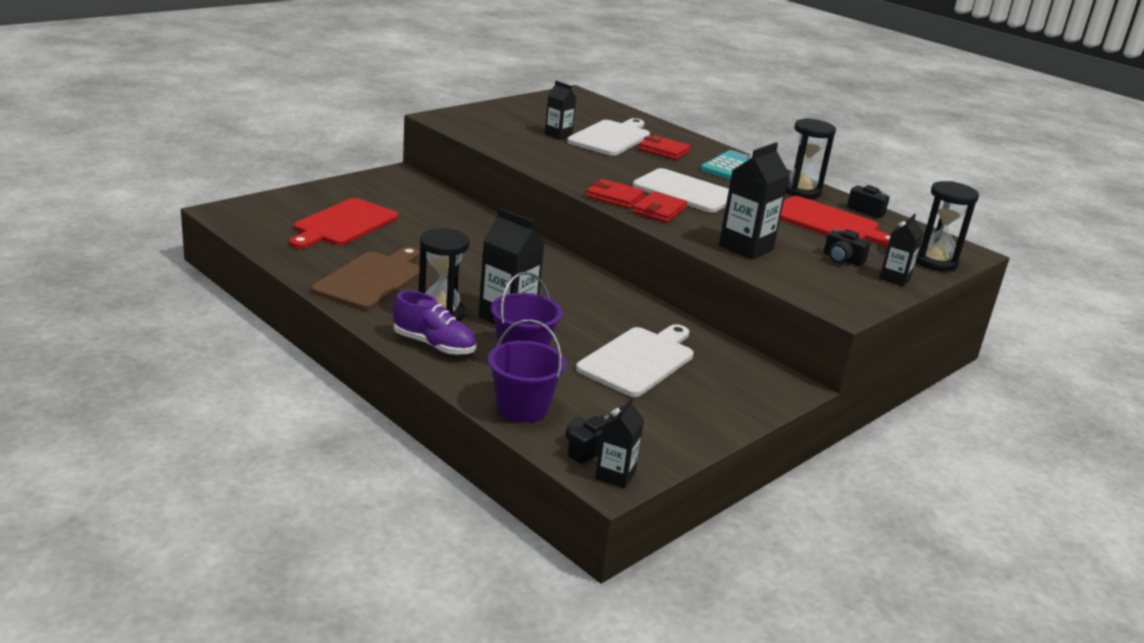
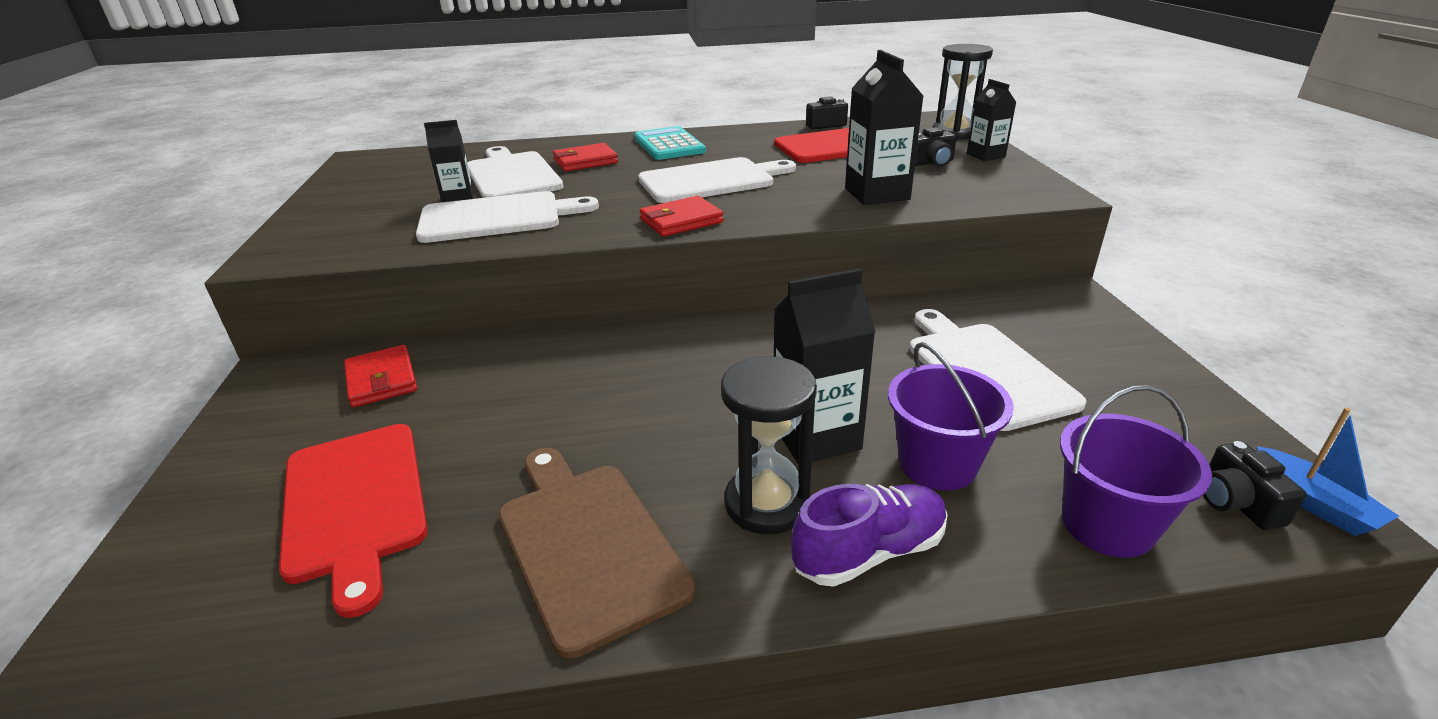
camera: 50 degrees left, 5 degrees up
black carton [595,397,644,489] -> blue boat [1256,408,1399,536]
red wallet [633,192,687,223] -> red wallet moved to [344,345,417,407]
black hourglass [785,118,836,199] -> none
none -> white cutting board [416,191,599,243]

